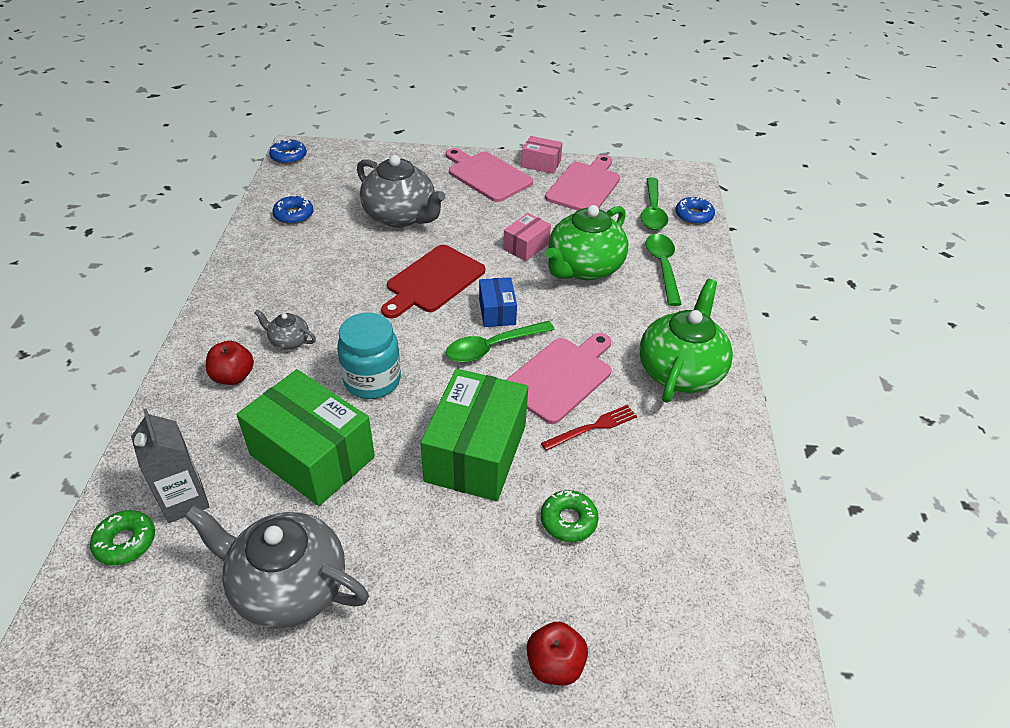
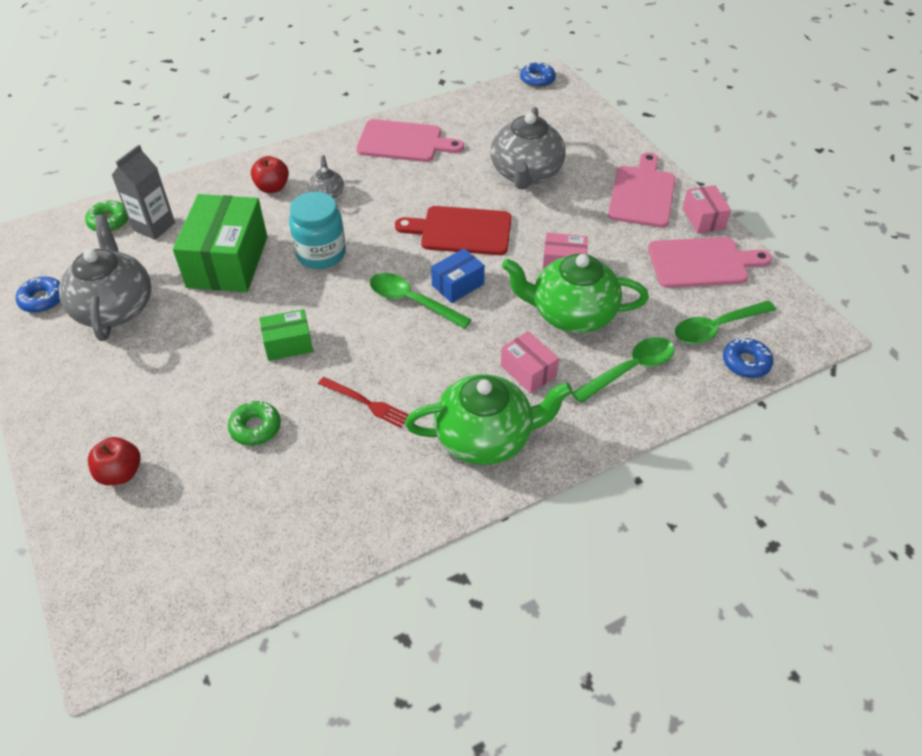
camera: 60 degrees right, 5 degrees up
blue donut [272,195,314,224] -> blue donut moved to [16,276,60,313]
green box [420,368,528,501] -> green box [259,309,313,361], size x0.51
pink cutting board [506,333,611,424] -> pink cutting board moved to [356,119,464,162]
none -> pink box [501,331,559,393]

